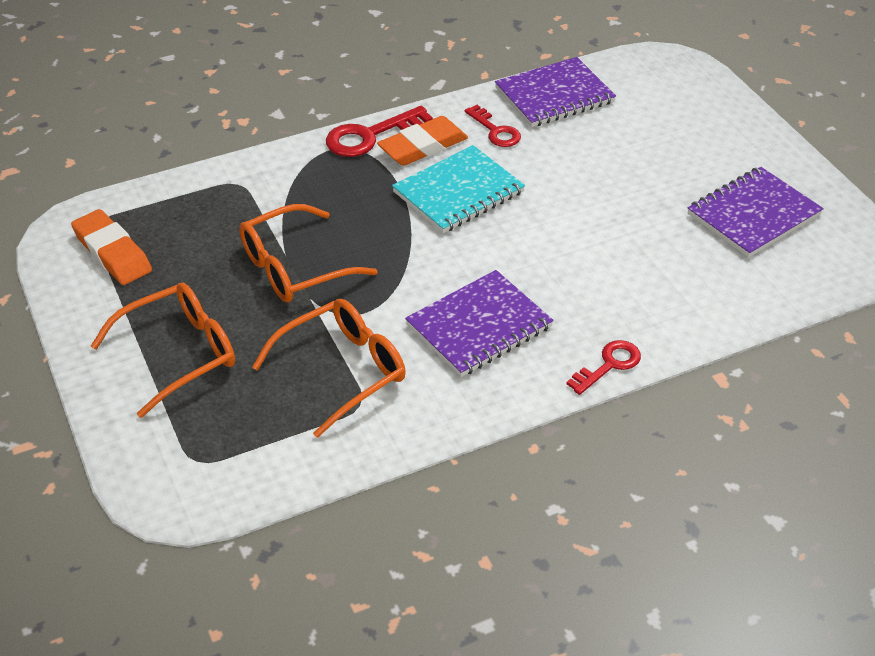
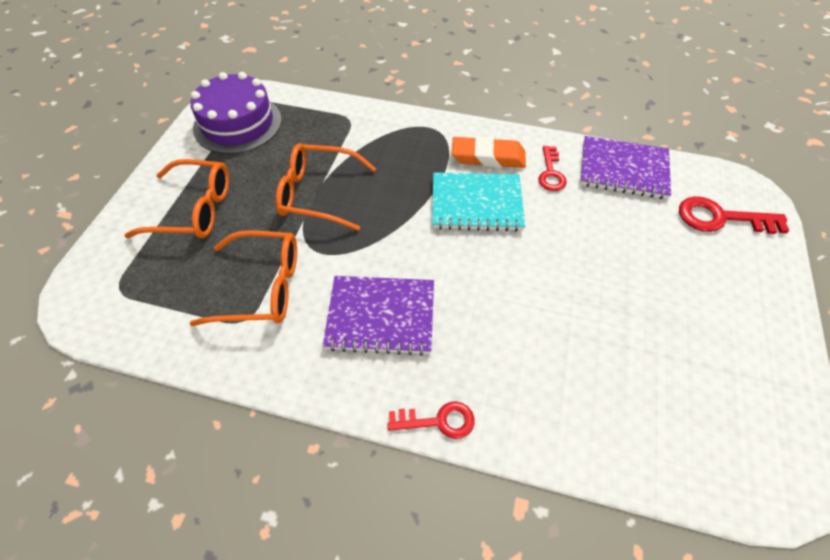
camera: 40 degrees right, 10 degrees up
orange eraser [71,209,152,285] -> purple cake [190,72,282,154]
red key [326,106,433,157] -> red key moved to [679,196,789,234]
purple notebook [688,167,824,258] -> none

